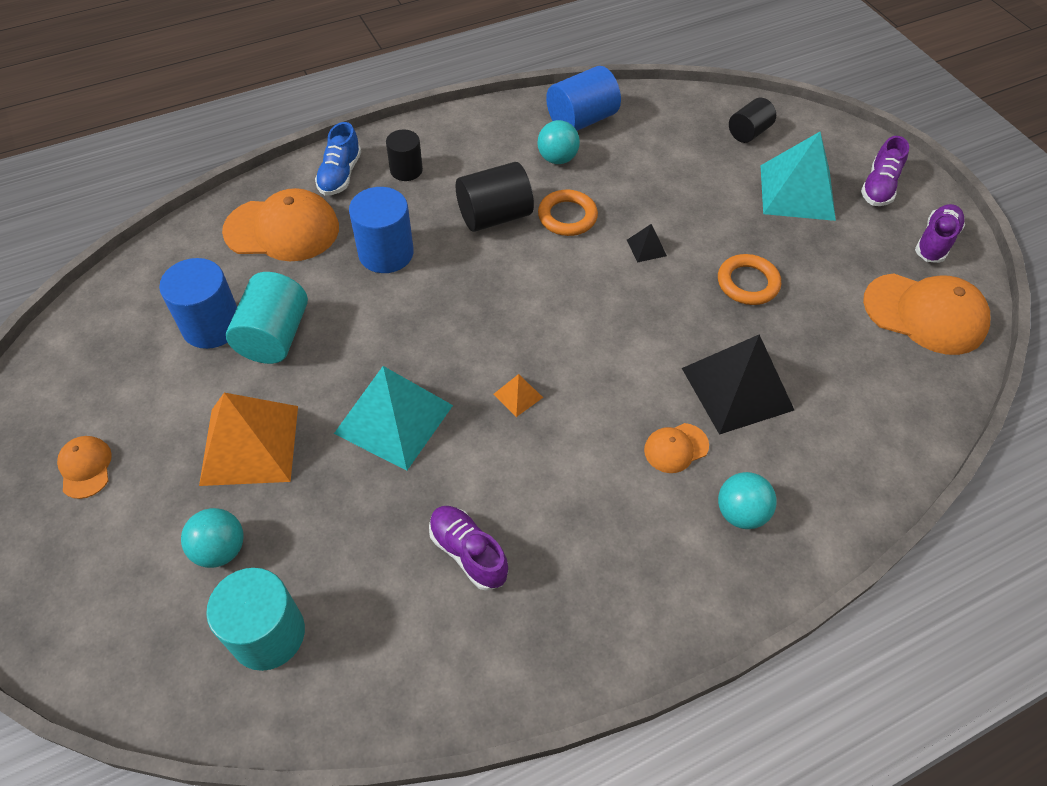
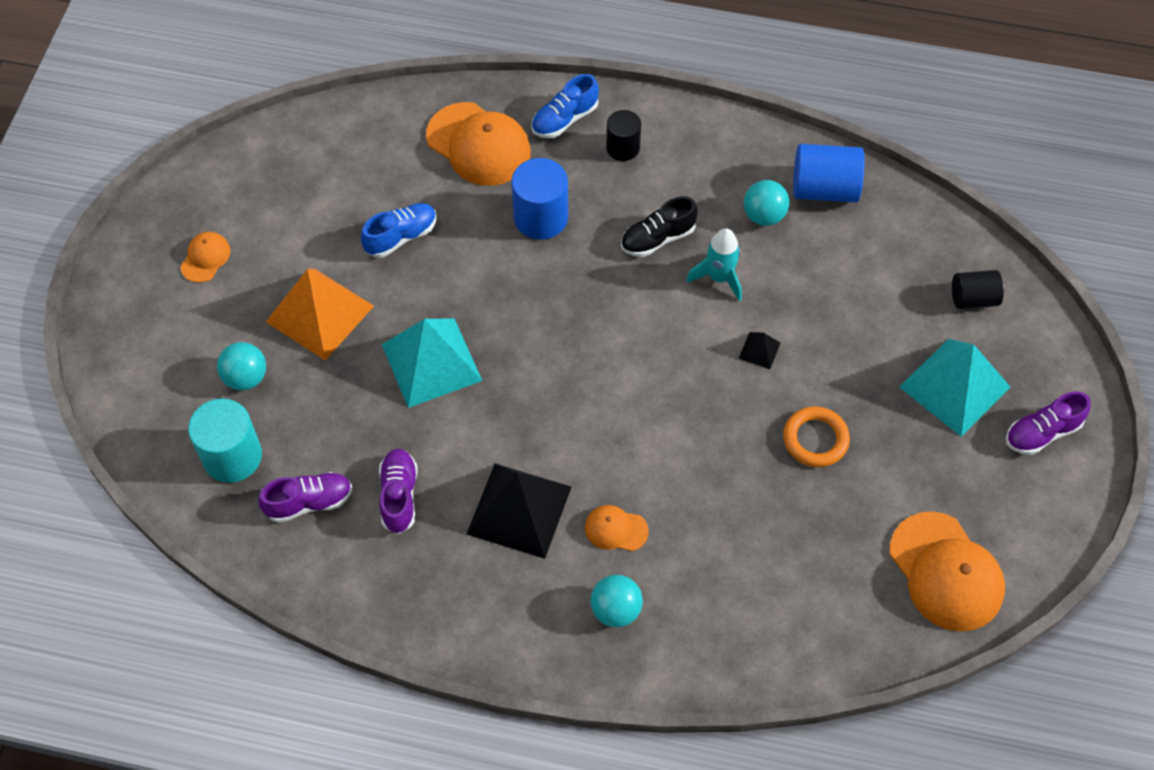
camera: 40 degrees right, 5 degrees up
blue cylinder [159,258,237,349] -> none
turquoise cylinder [226,272,308,364] -> blue shoe [361,203,437,258]
black cylinder [456,162,534,232] -> black shoe [621,196,698,257]
orange pyramid [493,374,543,417] -> none
orange ring [538,190,598,236] -> turquoise rocket [686,228,742,301]
black pyramid [682,335,794,435] -> black pyramid moved to [467,463,571,559]
purple shoe [915,204,965,263] -> purple shoe moved to [258,472,352,523]

